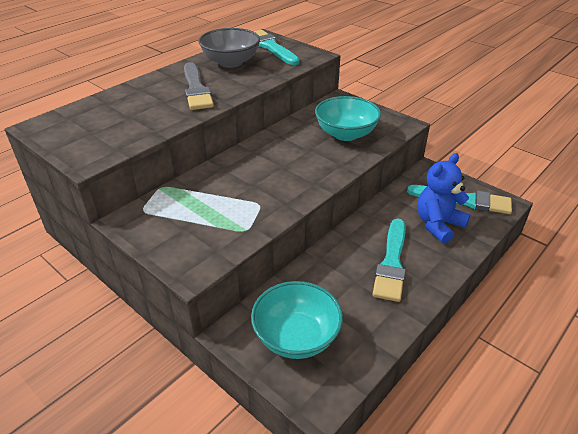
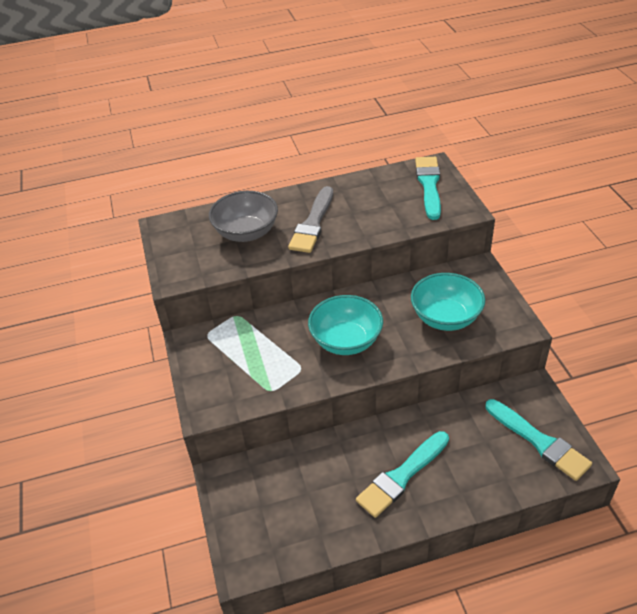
camera: 35 degrees right, 5 degrees up
grey bowl [198,28,260,68] -> grey bowl moved to [209,191,278,242]
turquoise bowl [251,281,343,359] -> turquoise bowl moved to [308,295,383,355]
blue teddy bear [417,153,471,244] -> none

